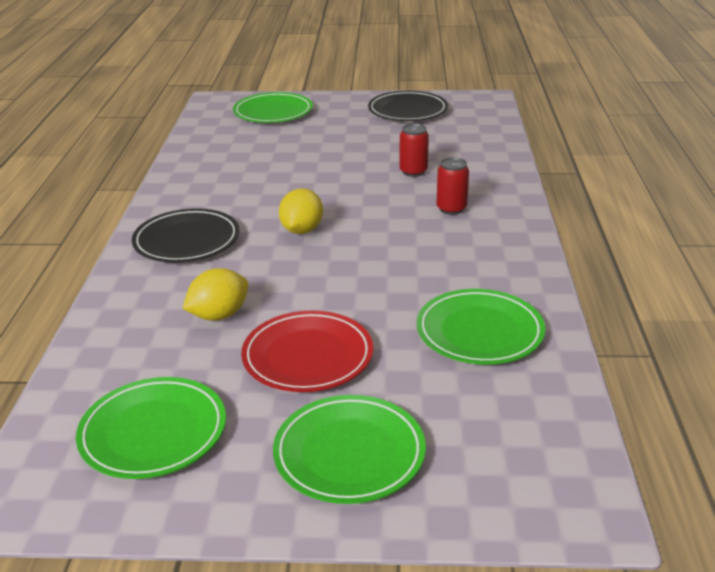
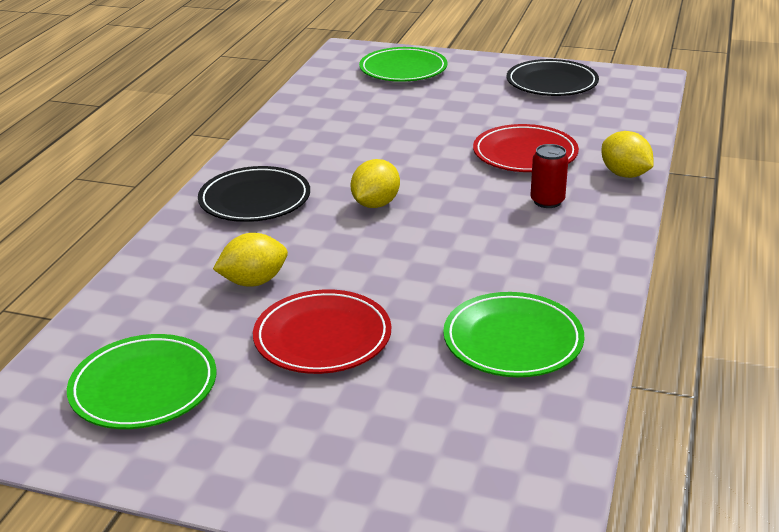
camera: 15 degrees right, 0 degrees up
green plate [273,395,426,504] -> none
red can [399,124,429,177] -> red plate [473,124,579,172]
none -> yellow lemon [601,131,653,178]

